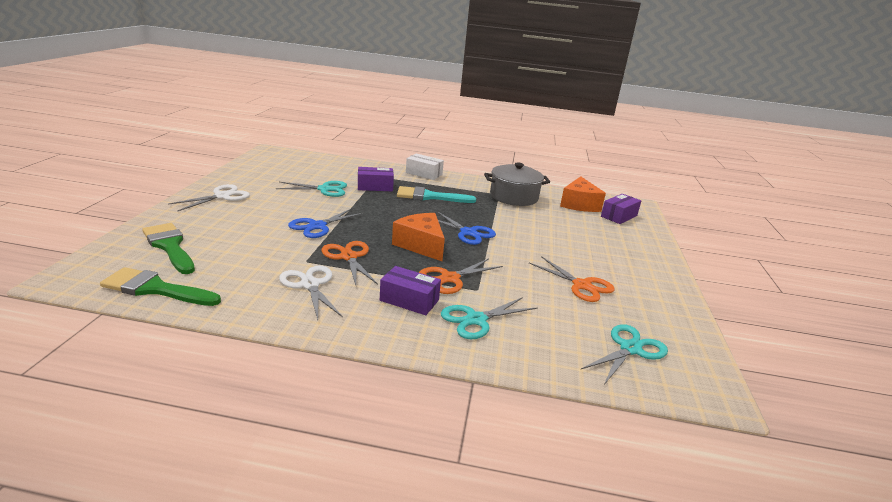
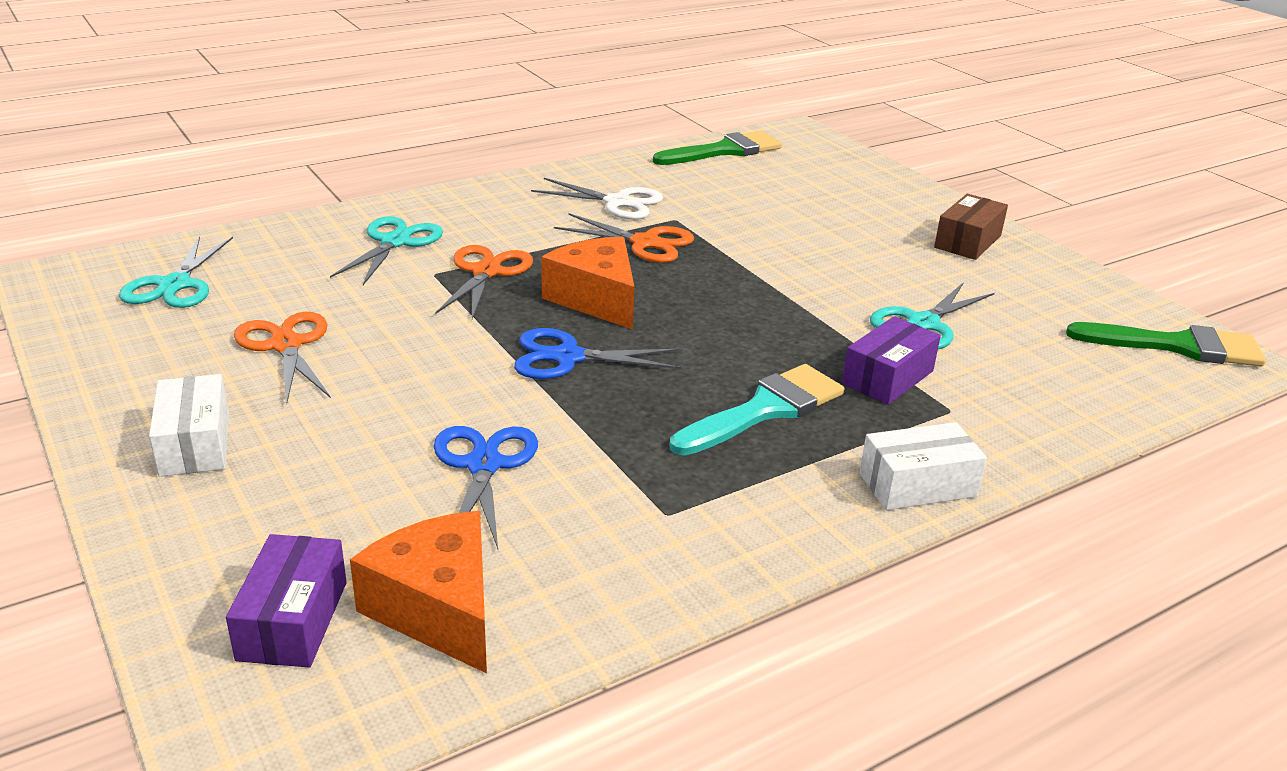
camera: 140 degrees right, 5 degrees up
green brush [142,223,195,274] -> green brush moved to [1066,322,1266,366]
white scissors [168,184,250,211] -> brown box [934,194,1008,260]
blue scissors [288,208,364,238] -> blue scissors moved to [434,426,538,549]
purple box [380,266,441,315] -> none
orange cheese [392,213,445,261] -> orange cheese turned 135 degrees counterclockwise [541,236,635,329]
grey pot [484,163,550,206] -> none
orange scissors [529,256,615,302] -> orange scissors turned 60 degrees clockwise [234,312,331,402]
none -> white box [149,374,229,477]

